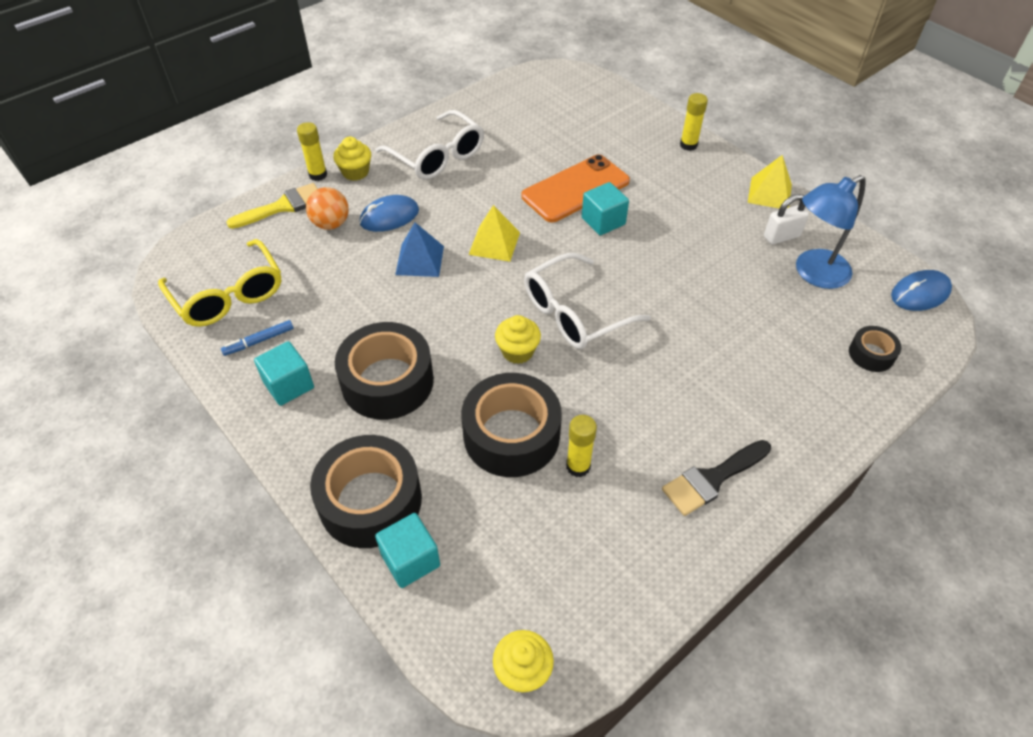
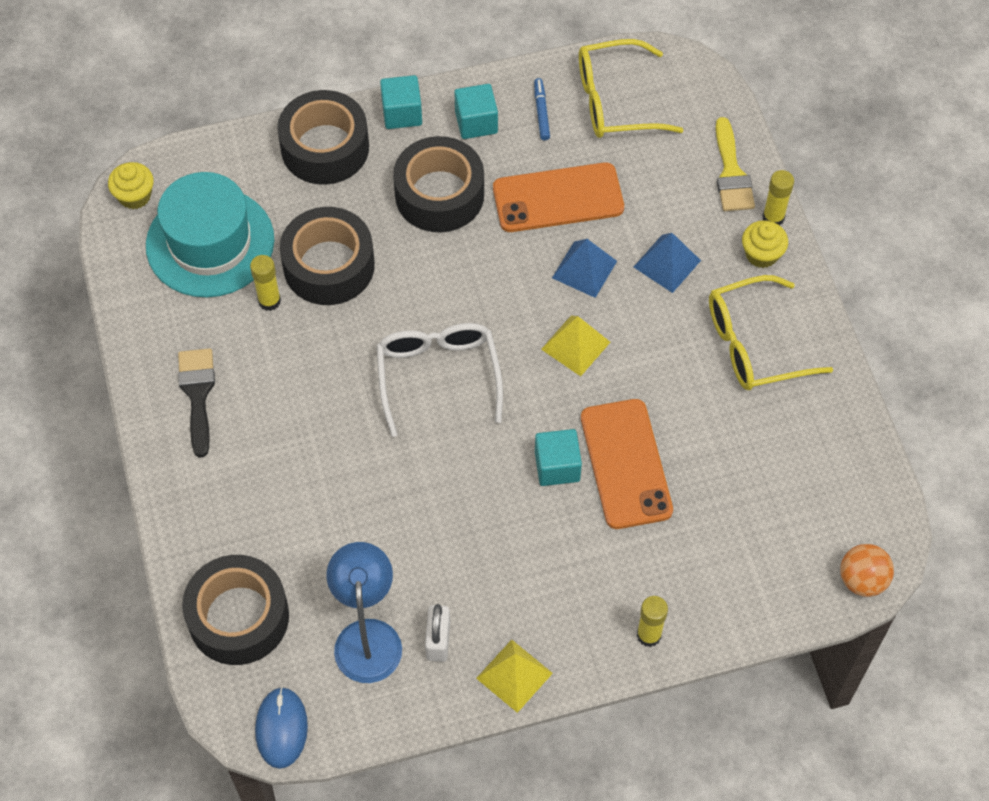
camera: 115 degrees right, 10 degrees up
orange ball [306,187,349,230] -> orange ball moved to [840,544,894,597]
blue mouse [359,195,419,232] -> blue pyramid [634,233,701,293]
white glasses [375,110,484,180] -> yellow glasses [709,275,833,390]
turquoise cube [375,513,440,588] -> turquoise cube moved to [380,75,422,129]
yellow cupcake [495,315,541,364] -> none
black tape [849,326,901,372] -> black tape [182,555,289,665], size x2.02
none -> turquoise hat [146,172,274,298]
none -> orange phone [493,162,624,232]

